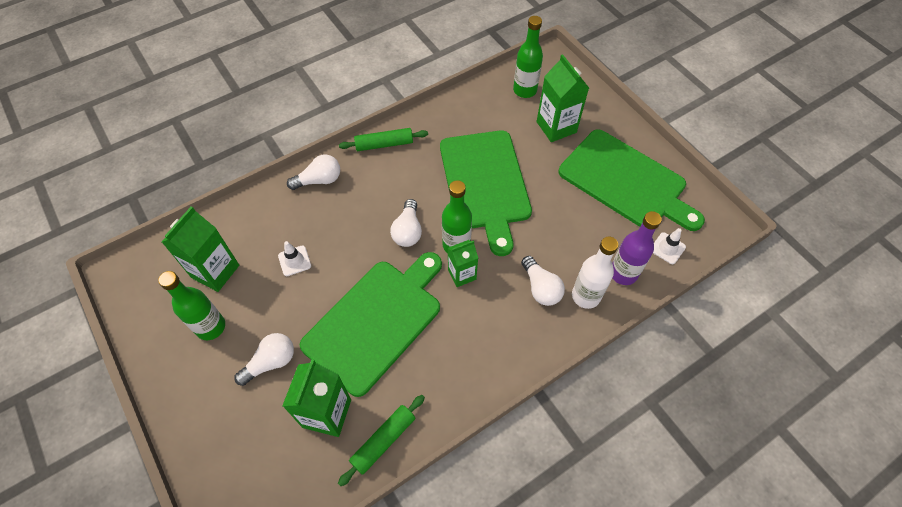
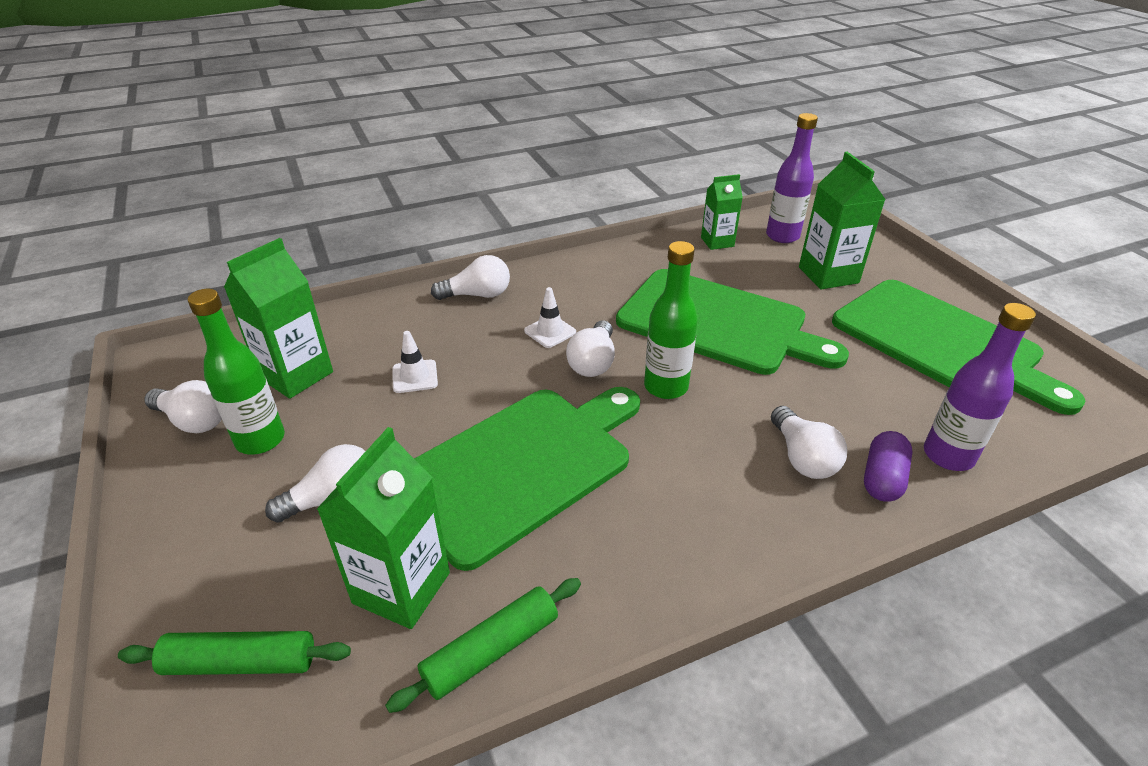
camera: 10 degrees right, 20 degrees down
green rolling pin [339,128,428,151] -> green rolling pin moved to [118,631,351,675]
green cutting board [440,130,532,256] -> green cutting board turned 60 degrees counterclockwise [616,269,849,375]
green carton [448,240,478,287] -> green carton moved to [701,174,743,250]
green bottle [513,16,543,98] -> purple bottle [766,113,818,243]
white bottle [572,237,618,309] -> purple capsule [864,431,912,502]
white traffic cone [653,228,686,264] -> white traffic cone moved to [524,287,576,348]
none -> white light bulb [144,380,222,433]

